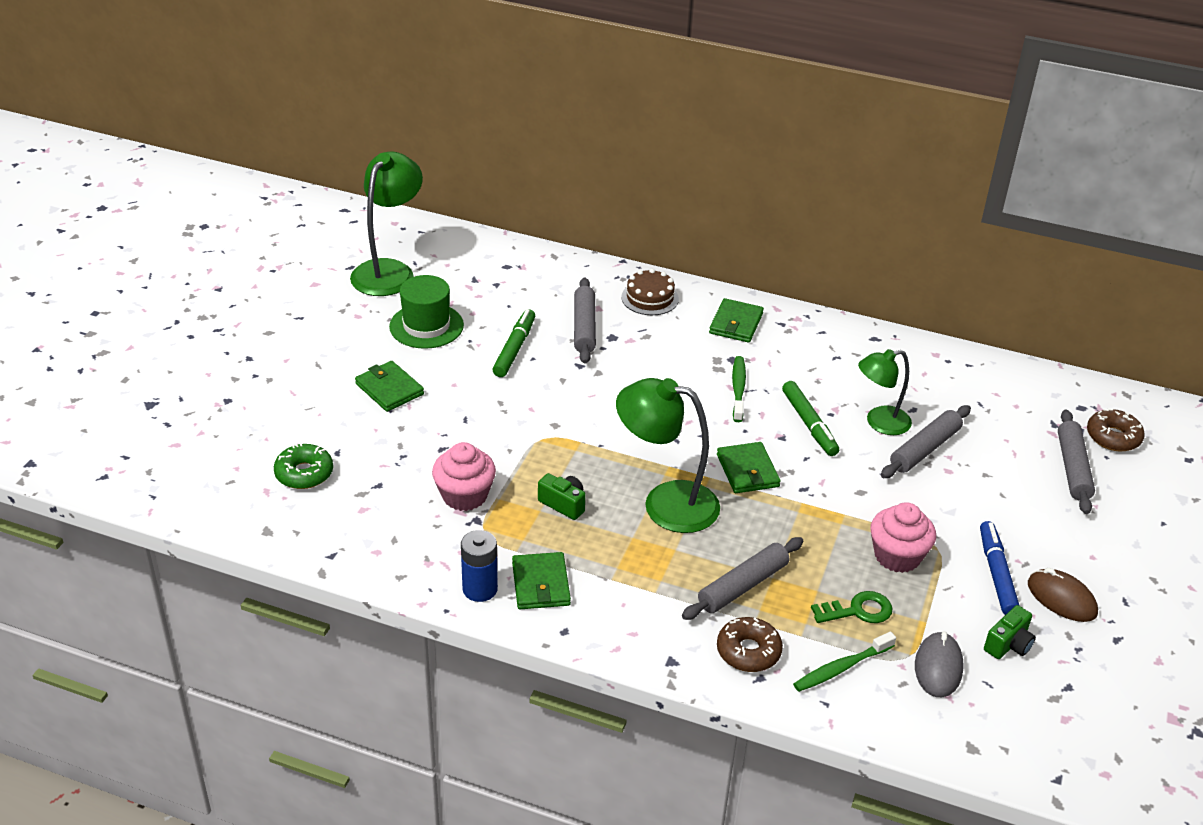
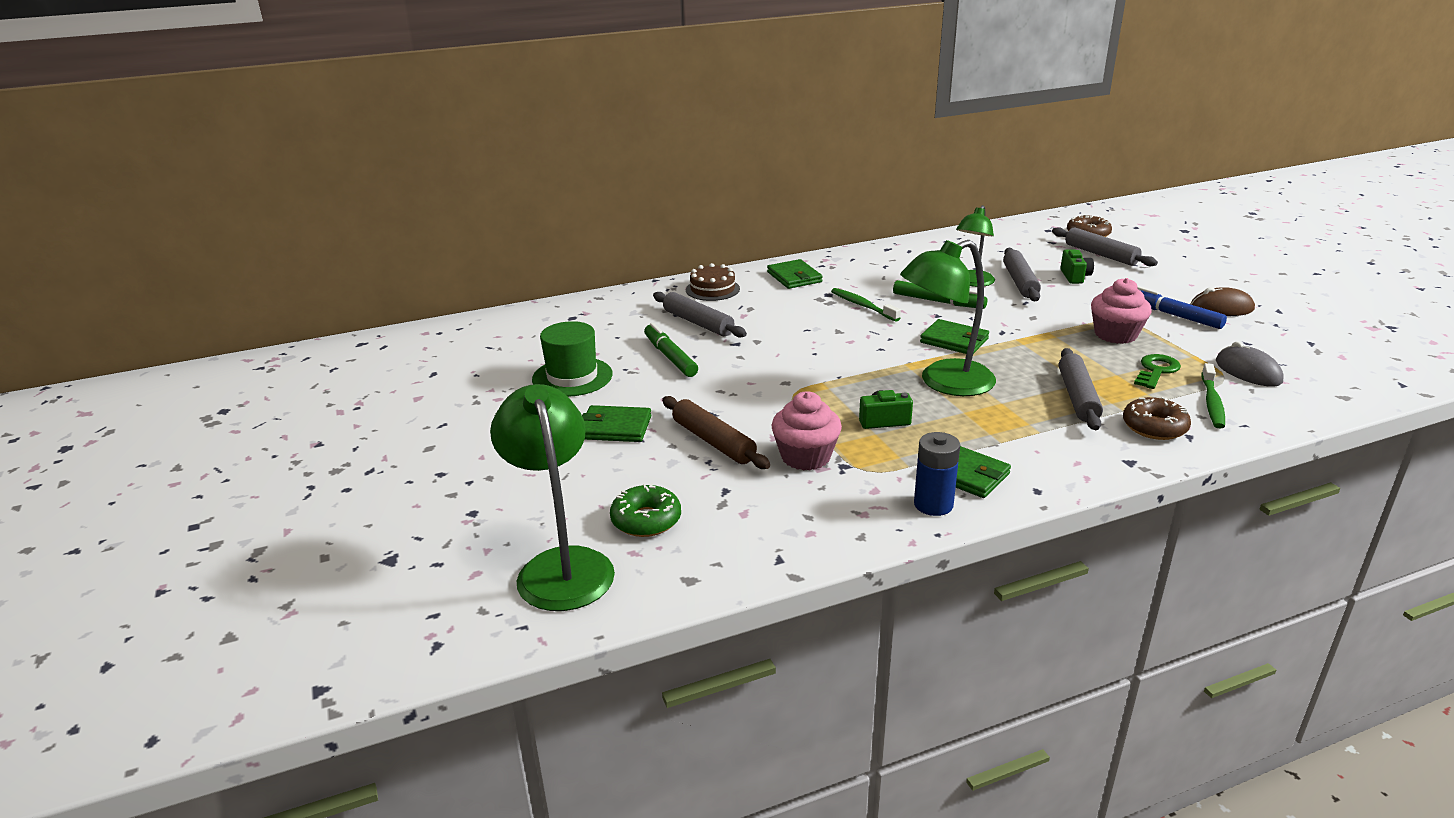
camera: 40 degrees left, 10 degrees down
green lamp [350,152,423,296] -> green lamp moved to [490,384,615,611]
green camera [984,605,1036,659] -> green camera moved to [1060,250,1094,284]
none -> brown rolling pin [662,396,770,469]

